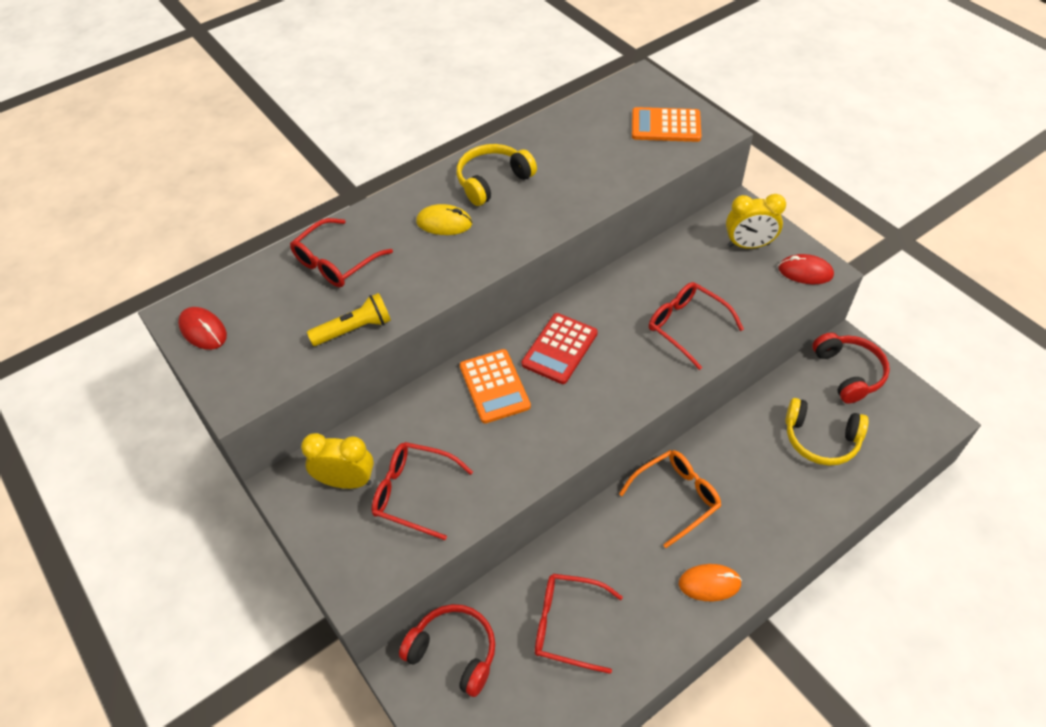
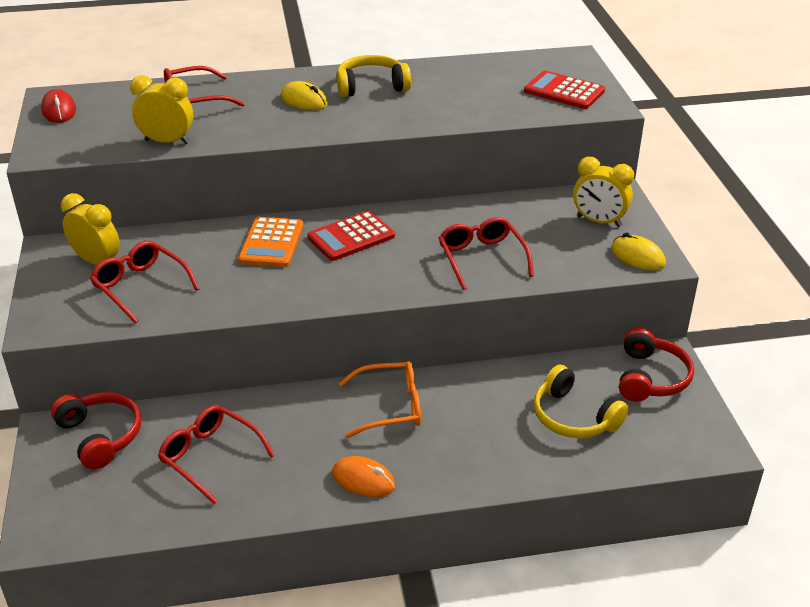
camera: 25 degrees right, 15 degrees down
yellow flashlight [307,293,391,346] -> yellow clock [130,75,193,144]
orange calculator [632,107,701,142] -> red calculator [524,71,605,109]
red mouse [778,254,834,284] -> yellow mouse [611,232,666,270]

